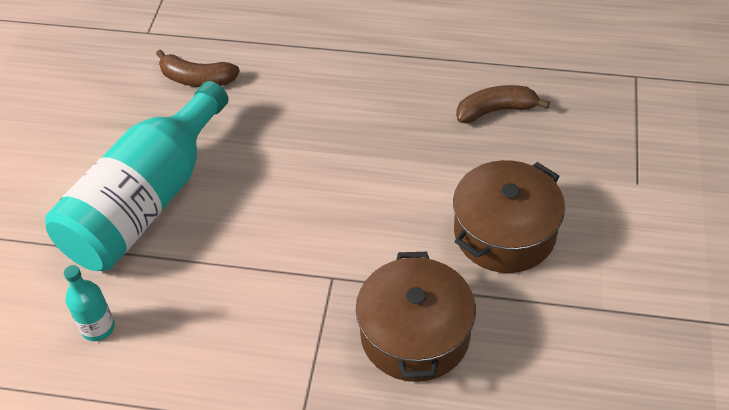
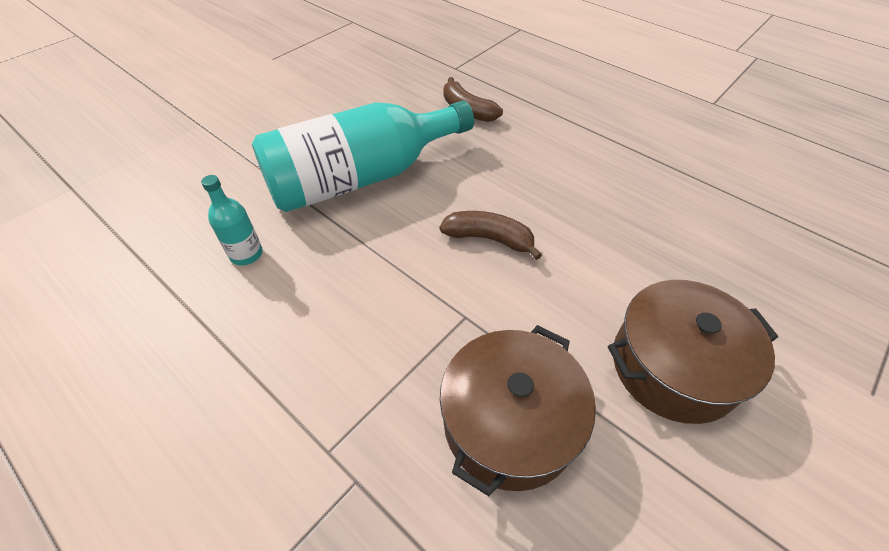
camera: 30 degrees right, 0 degrees up
brown banana [456,85,550,123] -> brown banana moved to [440,211,542,260]

